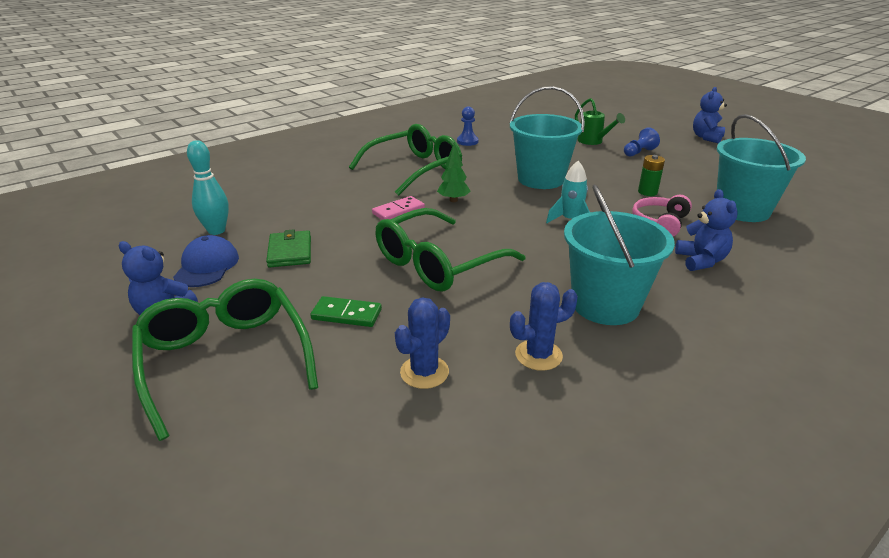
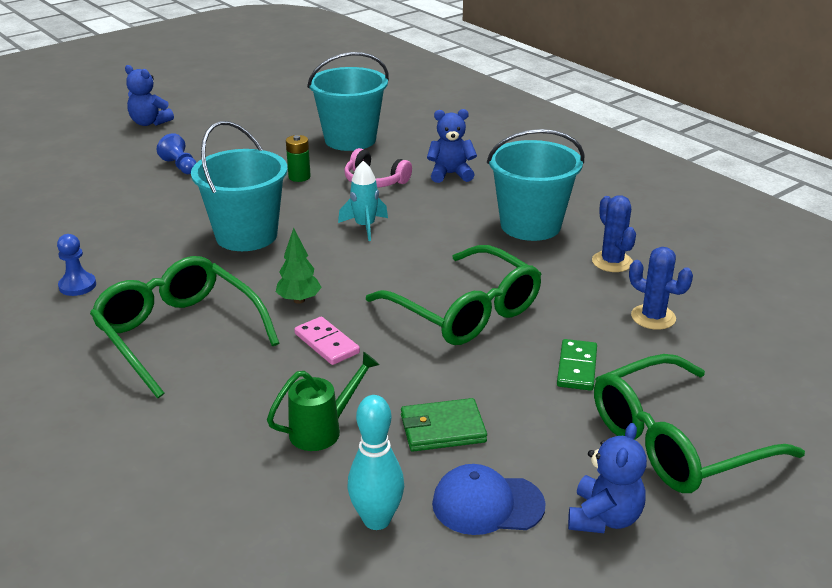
camera: 90 degrees left, 0 degrees up
green watering can [575,98,625,145] -> green watering can moved to [267,351,380,451]

